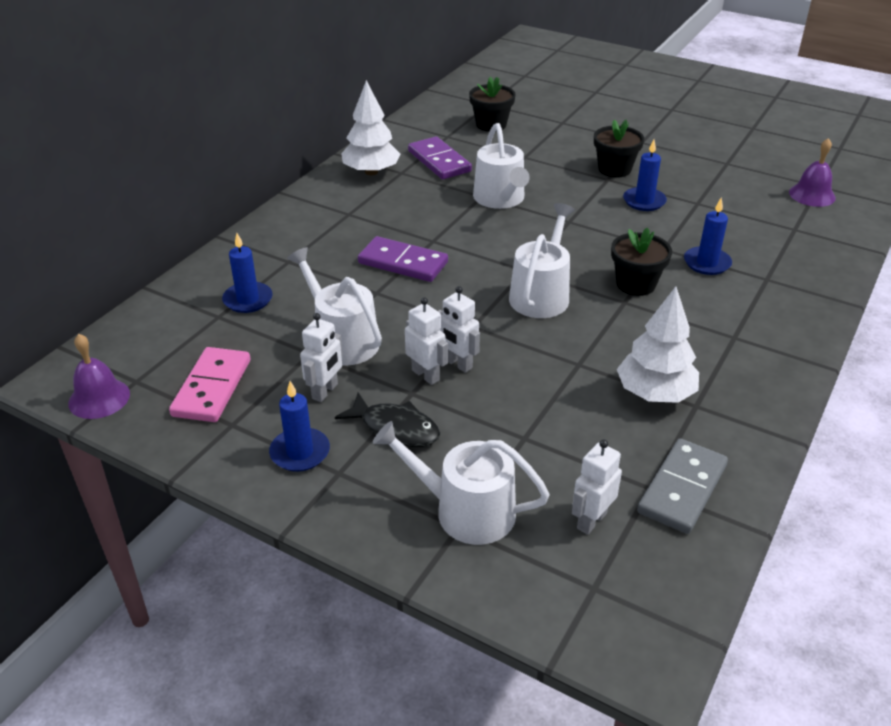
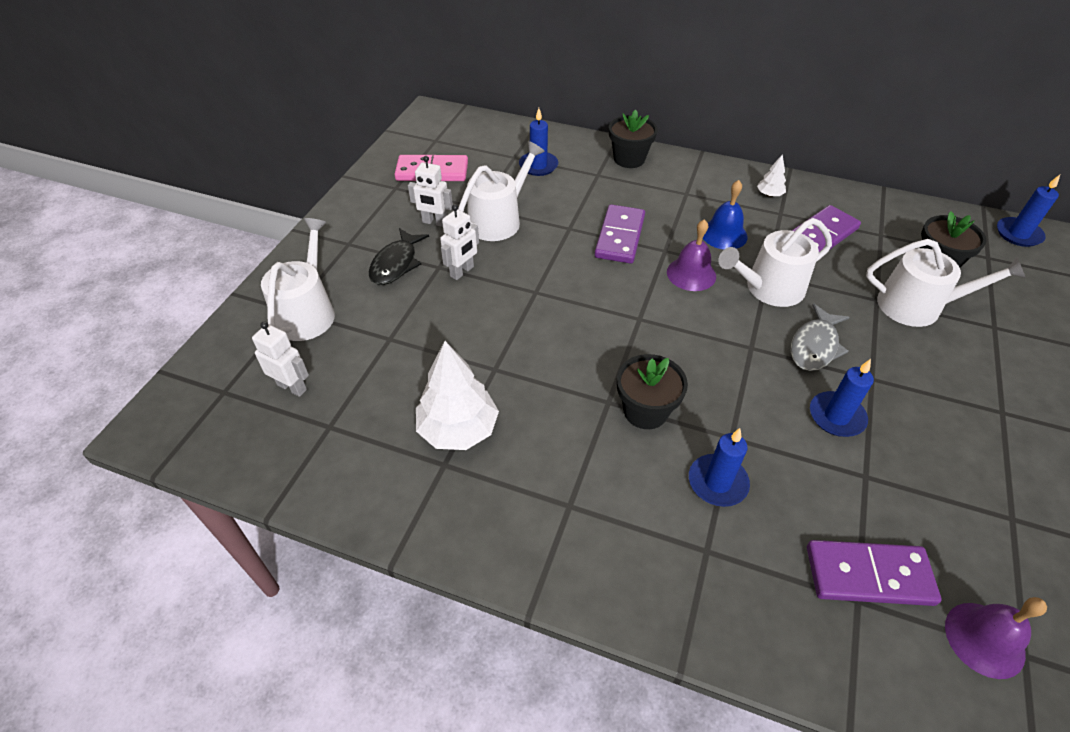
camera: 80 degrees right, 10 degrees up
purple bell [68,334,130,419] -> purple bell moved to [667,219,716,291]
blue candle [269,381,330,472] -> blue candle moved to [997,175,1060,247]
white tree [341,80,401,175] -> white tree [757,154,786,197], size x0.48
white robot [438,286,480,373] -> none
white watering can [509,203,575,318] -> white watering can moved to [866,239,1026,327]
black flower pot [594,119,644,178] -> black flower pot moved to [609,110,658,168]
grey domino [637,439,728,534] -> none
none -> blue bell [703,180,748,249]
none -> grey fish [791,303,849,371]
none -> purple domino [807,540,942,606]

